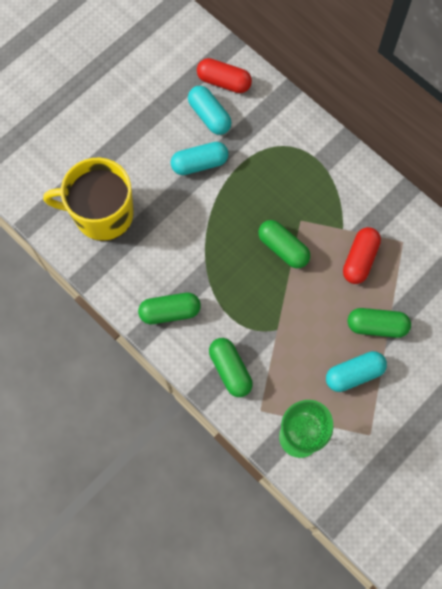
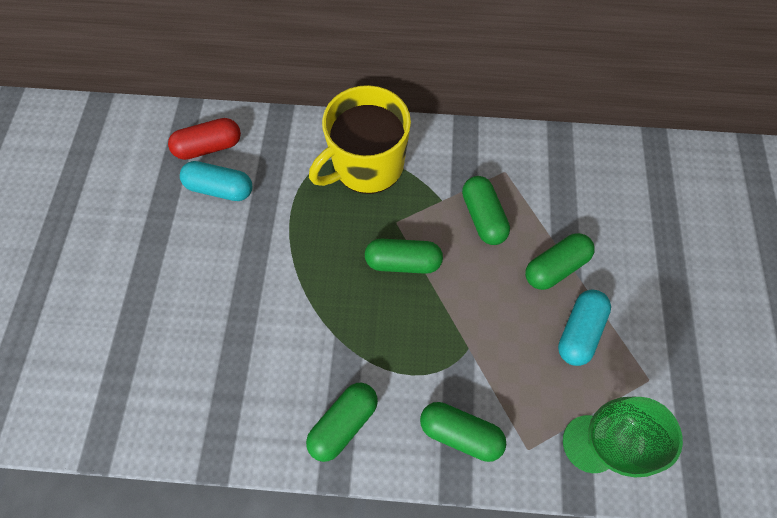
camera: 40 degrees left, 5 degrees down
yellow mug [43,157,134,241] -> yellow mug moved to [309,85,411,194]
turquoise capsule [171,142,229,175] -> none
red capsule [343,227,381,284] -> green capsule [462,176,510,245]

